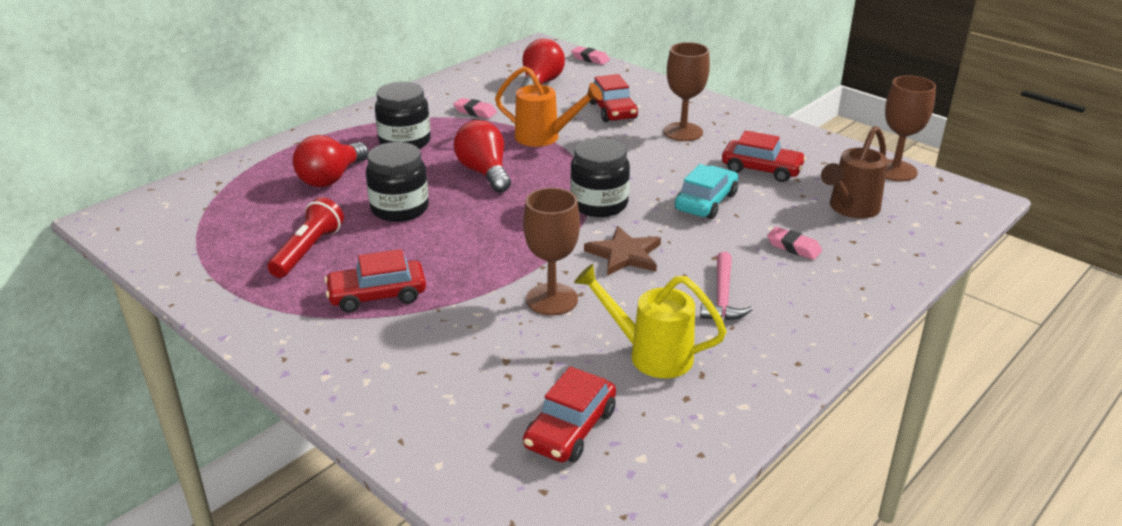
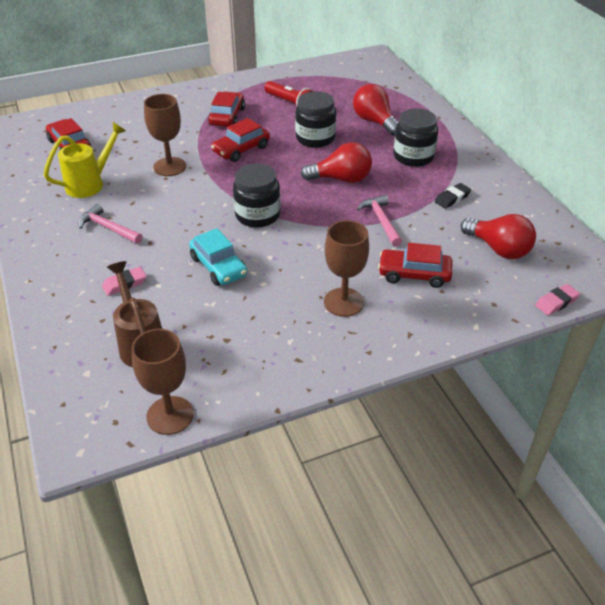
camera: 115 degrees right, 10 degrees up
pink eraser [453,98,497,119] -> black eraser [435,183,471,209]
orange watering can [495,66,603,147] -> pink hammer [357,195,402,246]
brown star [584,226,661,276] -> none
red car [722,130,806,182] -> red car moved to [211,118,270,162]

